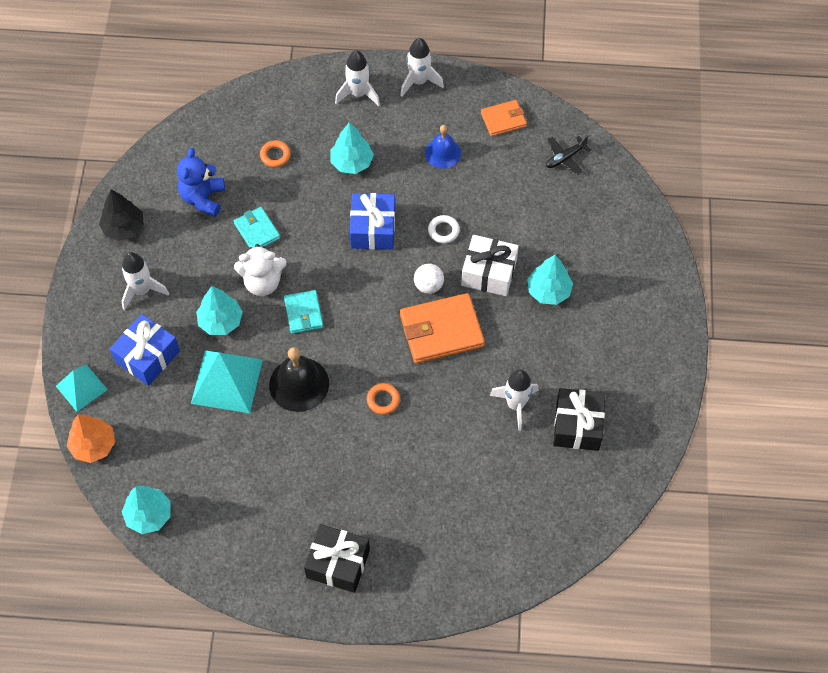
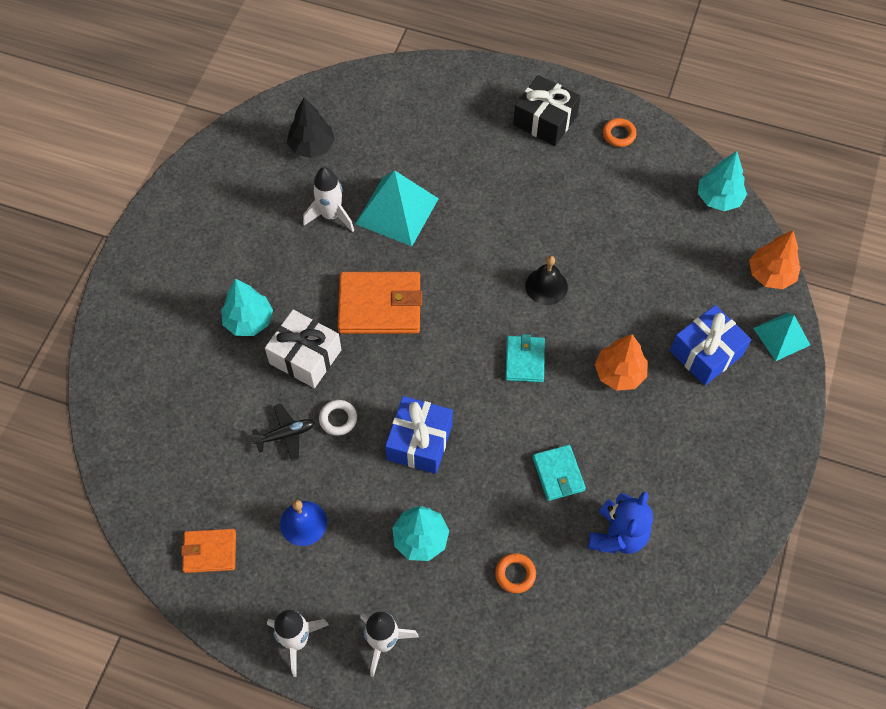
camera: 165 degrees left, 0 degrees up
black tree [99,190,144,241] -> black tree moved to [287,97,335,158]
white rocket [122,252,169,310] -> none
turquoise pyramid [191,350,263,413] -> turquoise pyramid moved to [355,170,439,247]
turquoise tree [196,286,243,335] -> orange tree [595,334,647,391]
white teddy bear [234,244,287,296] -> none
black bell [269,347,329,412] -> black bell [525,256,568,305], size x0.65
orange ring [367,383,400,415] -> orange ring moved to [603,118,637,147]
white ball [414,263,444,294] -> none
black plane [546,135,591,175] -> black plane moved to [251,404,315,461]
black gift [553,388,605,451] -> none

